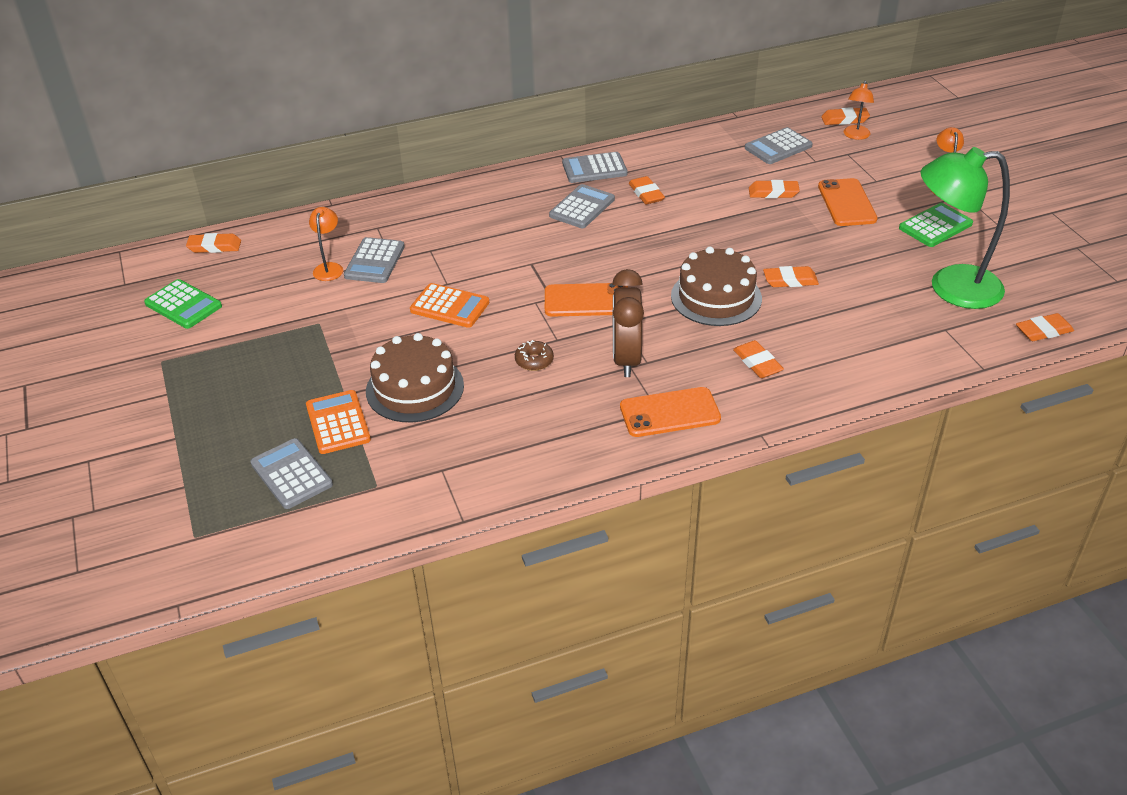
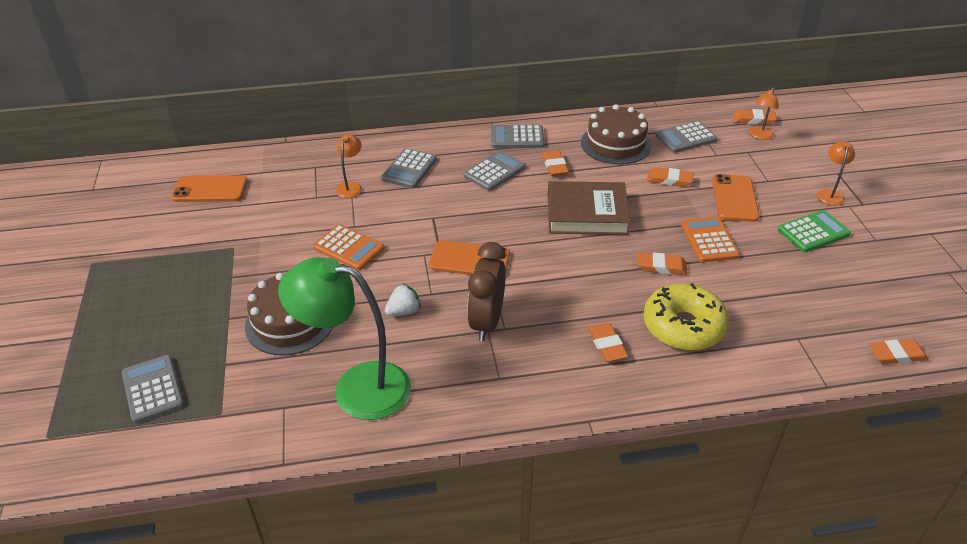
camera: 10 degrees right, 0 degrees up
green calculator [144,279,222,329] -> none
orange eraser [186,233,241,253] -> none
orange calculator [306,390,371,454] -> orange calculator moved to [681,217,740,263]
orange lamp [309,207,343,281] -> orange lamp moved to [336,134,362,198]
grey calculator [344,237,405,283] -> grey calculator moved to [381,148,437,188]
brown donut [515,340,554,371] -> white strawberry [385,283,421,316]
orange phone [620,387,721,437] -> orange phone moved to [171,175,248,202]
brown cake [671,247,762,326] -> brown cake moved to [581,104,651,165]
green lamp [921,147,1010,309] -> green lamp moved to [278,257,411,420]
none -> brown book [548,181,631,235]
none -> yellow donut [643,283,729,351]

